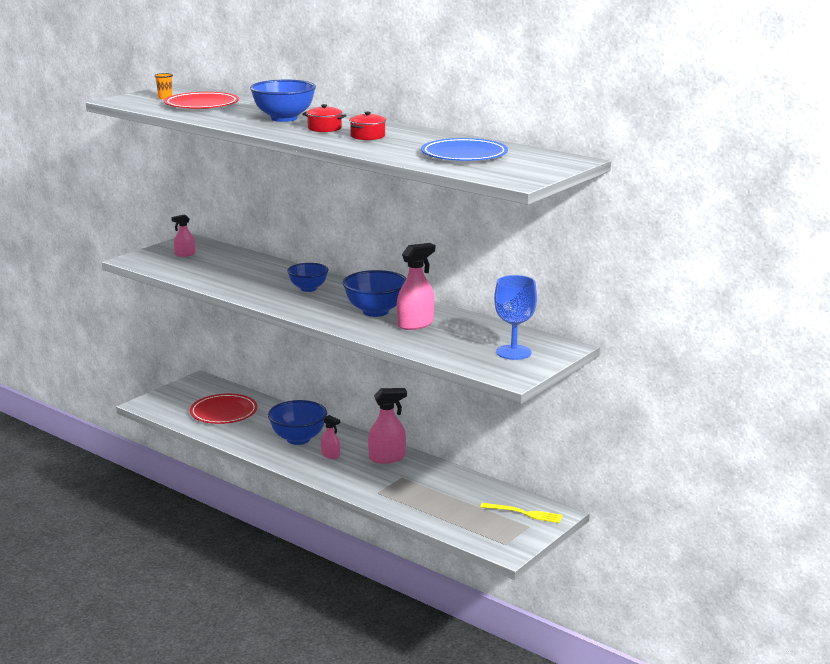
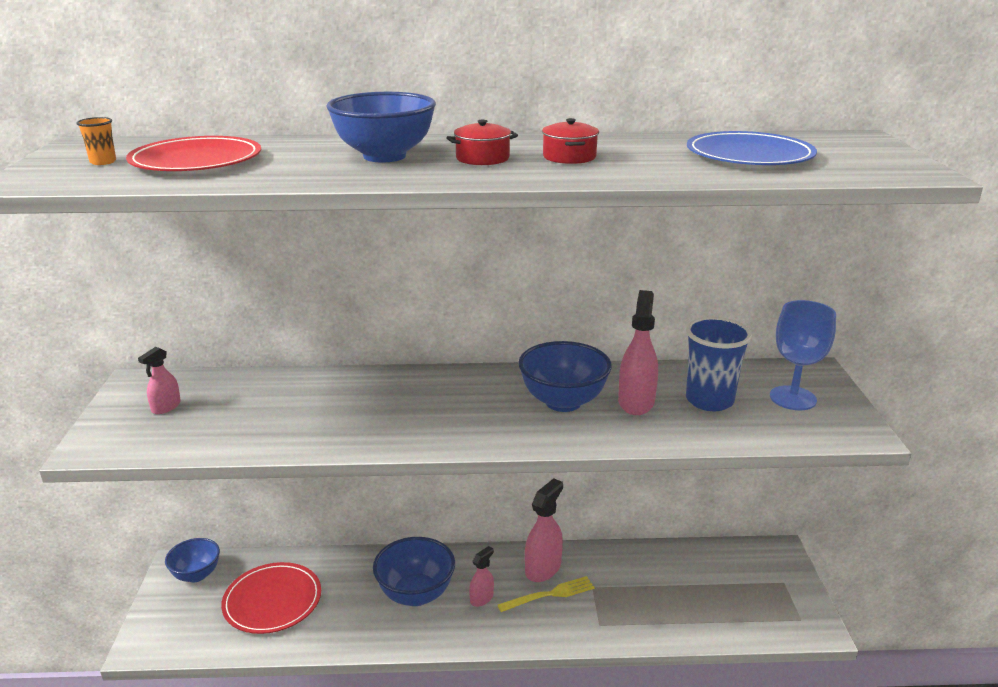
camera: 40 degrees left, 5 degrees up
blue bowl [287,263,329,292] -> blue bowl moved to [165,538,220,582]
pink spray bottle [321,415,340,459] -> pink spray bottle turned 45 degrees counterclockwise [469,546,494,607]
yellow fork [480,503,562,523] -> yellow fork moved to [498,576,595,612]
none -> blue cup [686,317,752,411]

